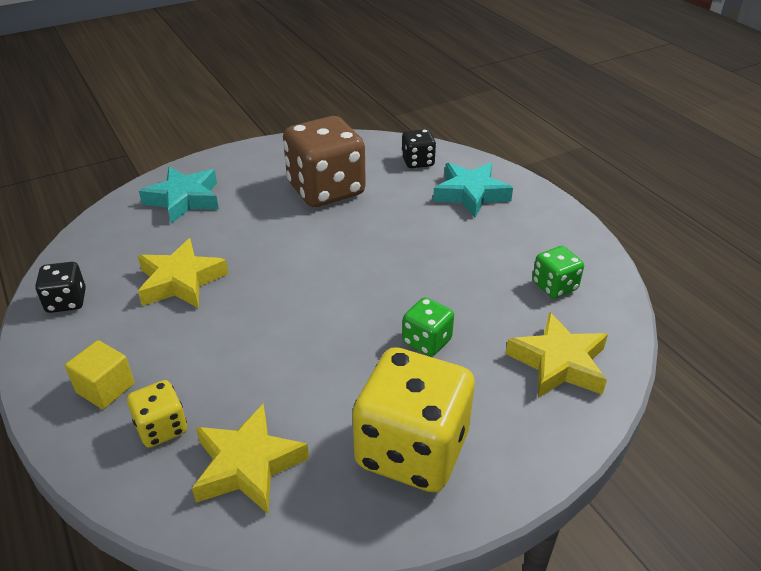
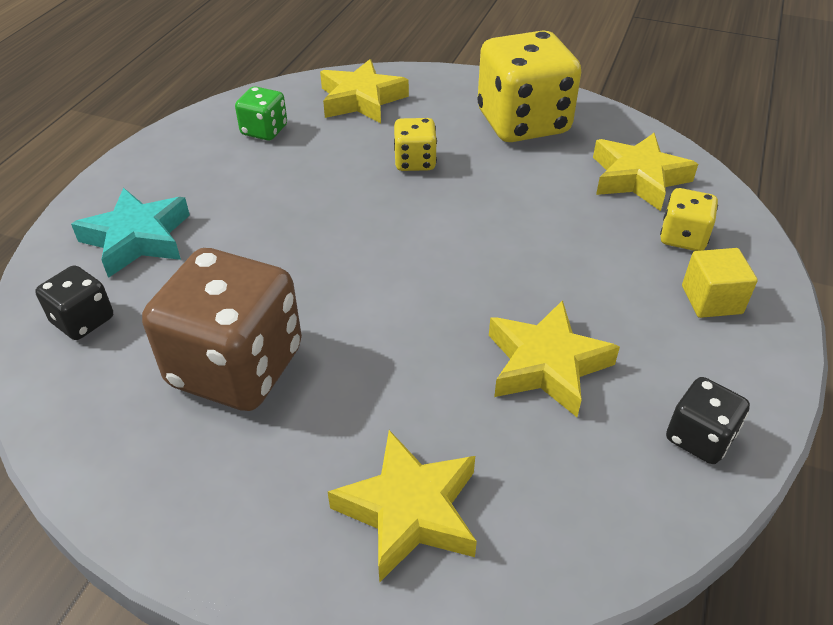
camera: 130 degrees left, 5 degrees up
turquoise star [139,167,219,224] -> yellow star [328,430,477,582]
green dice [402,297,454,356] -> yellow dice [394,118,437,171]

